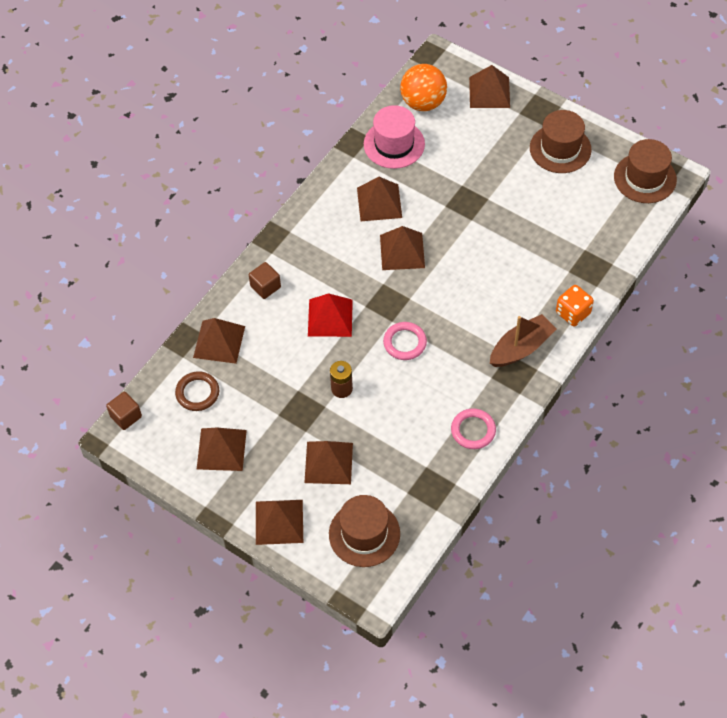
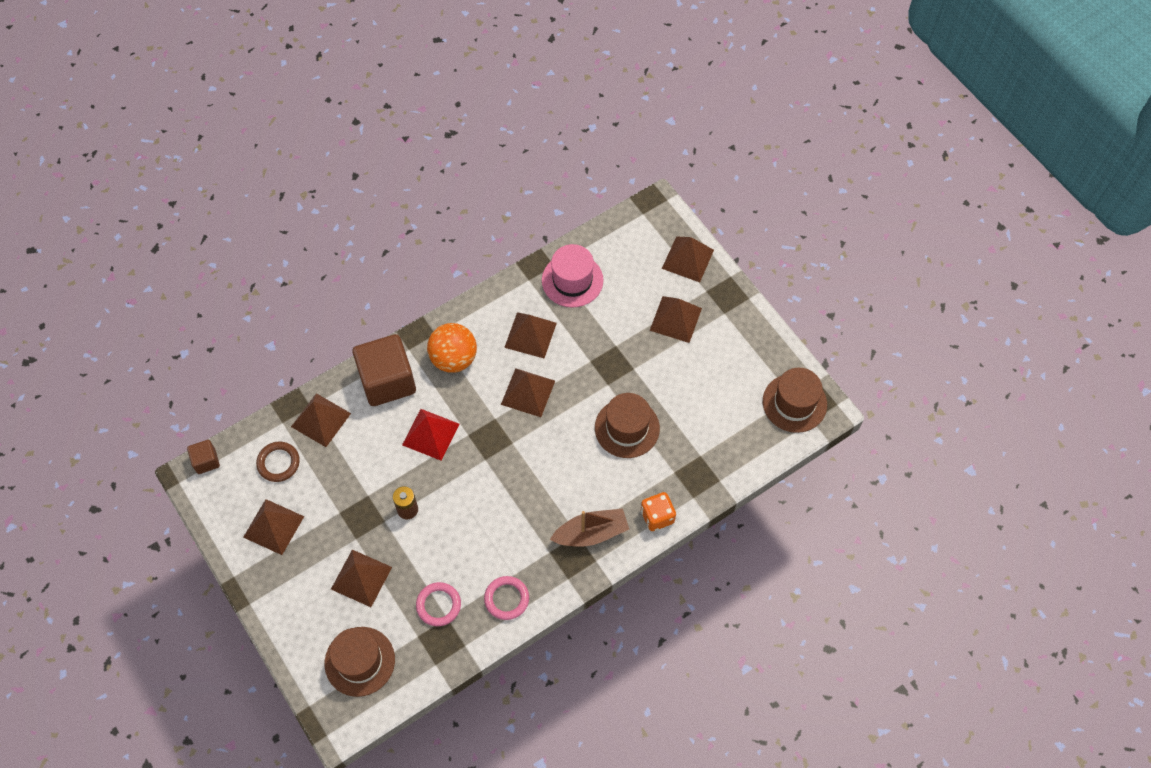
camera: 20 degrees right, 5 degrees up
brown cube [249,262,281,299] -> brown cube [352,334,416,406], size x2.12
brown pyramid [256,500,303,545] -> brown pyramid moved to [650,296,702,343]
pink ring [383,322,427,360] -> pink ring moved to [416,582,461,626]
orange ball [400,64,447,111] -> orange ball moved to [427,323,477,373]
brown hat [530,110,591,173] -> brown hat moved to [595,393,660,458]

